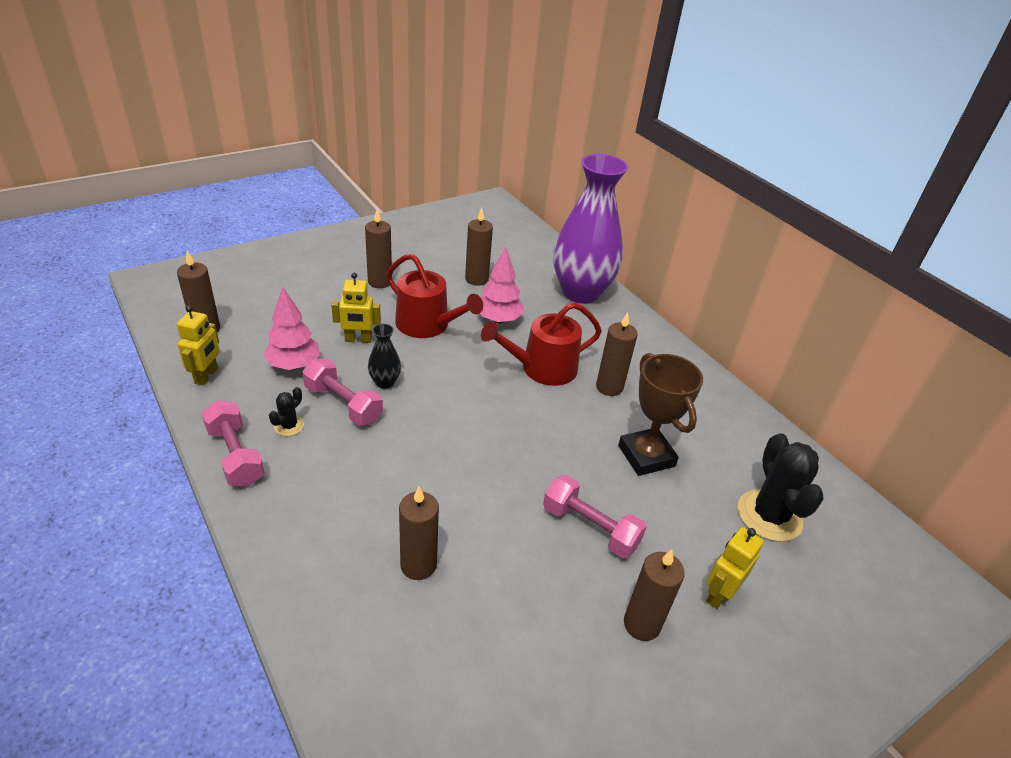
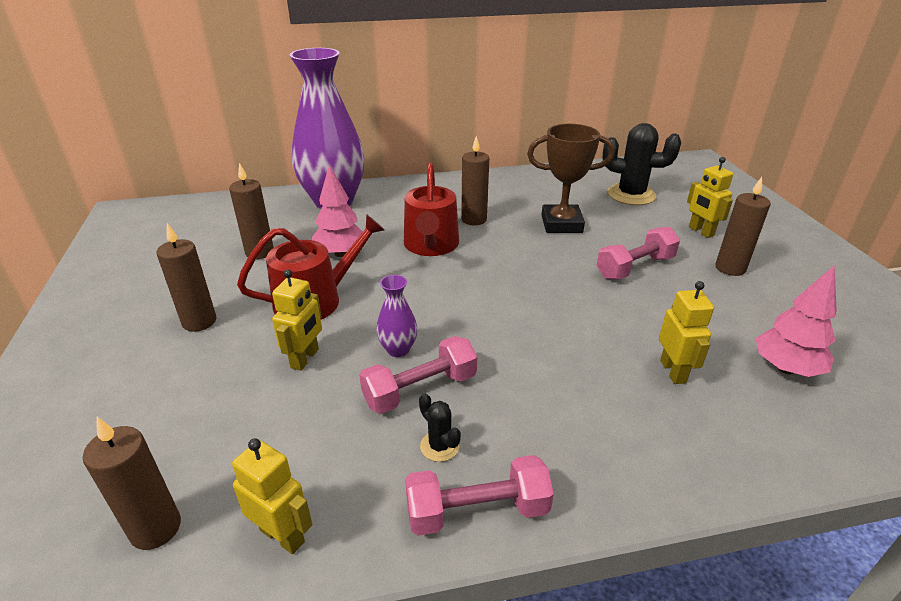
camera: 65 degrees left, 5 degrees down
pink tree [264,286,320,370] -> pink tree moved to [756,266,837,377]
black vase [368,324,401,389] -> purple vase [376,275,418,357]
brown candle [399,487,439,580] -> yellow robot [659,281,714,384]

